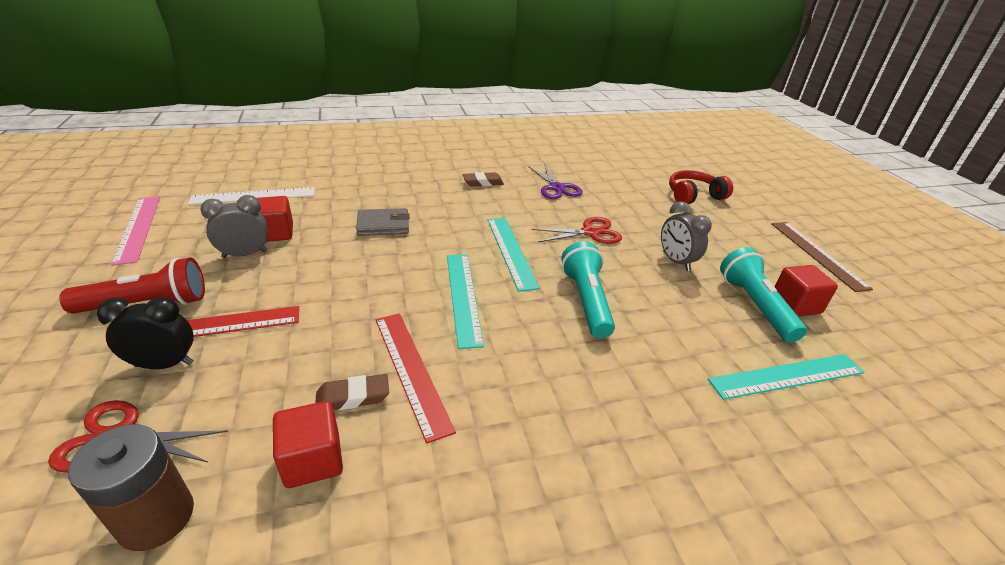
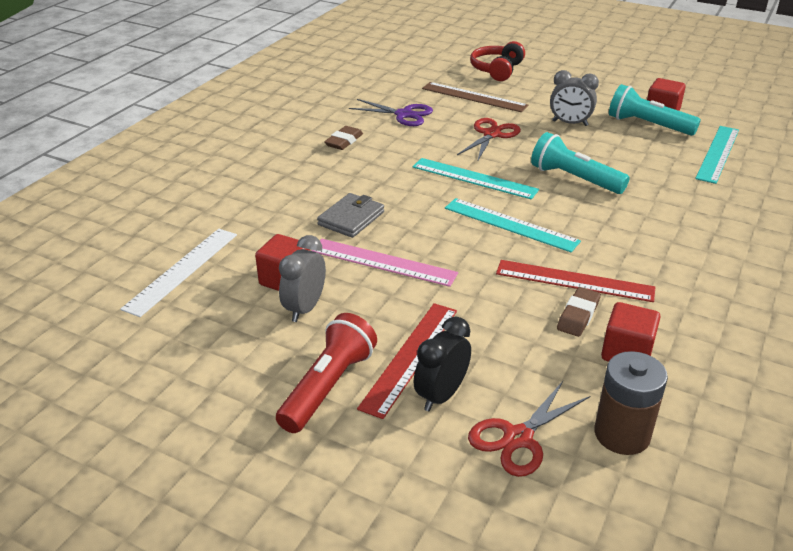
camera: 45 degrees left, 0 degrees up
pink ruler [111,196,160,266] -> pink ruler moved to [311,239,458,287]
brown ruler [772,222,873,292] -> brown ruler moved to [422,82,529,112]

